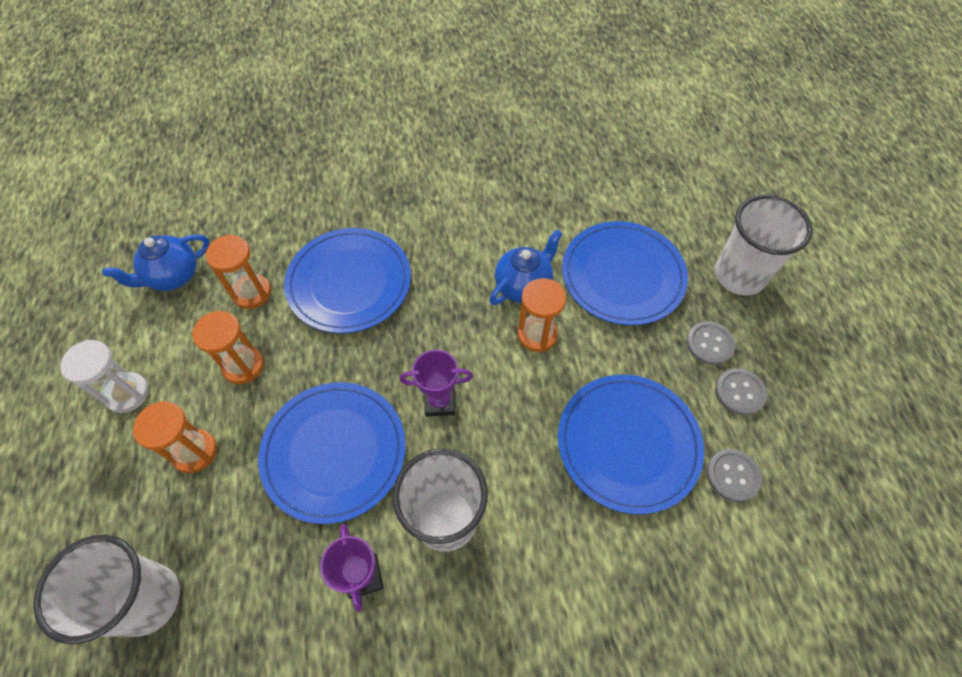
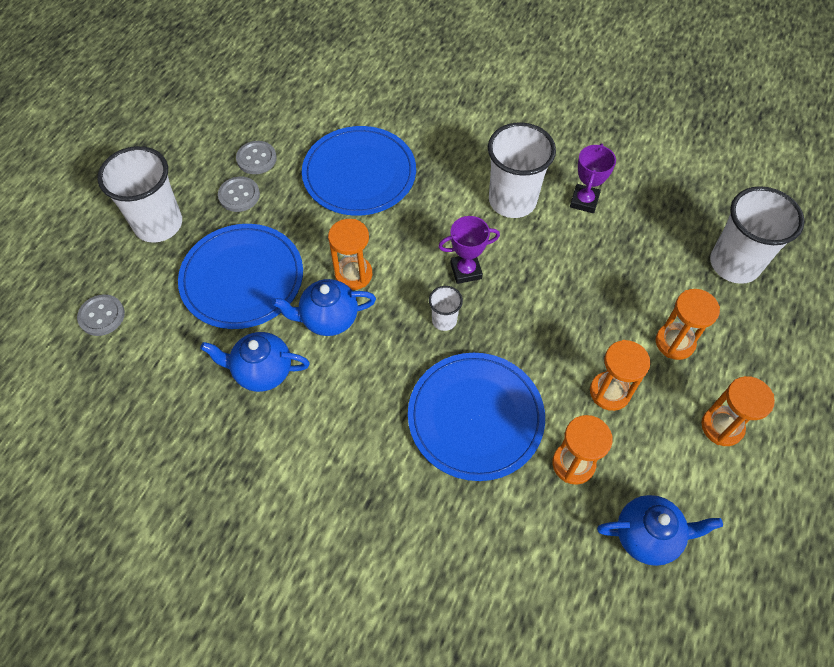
camera: 145 degrees left, 0 degrees up
white hourglass [60,340,149,413] -> orange hourglass [702,376,775,446]
blue plate [258,382,406,524] -> none
purple trophy [400,350,473,417] -> purple trophy turned 45 degrees counterclockwise [438,216,500,284]
grey button [707,449,762,502] -> grey button moved to [77,294,125,336]
none -> blue teapot [200,332,310,392]
none -> white cup [429,286,463,331]

